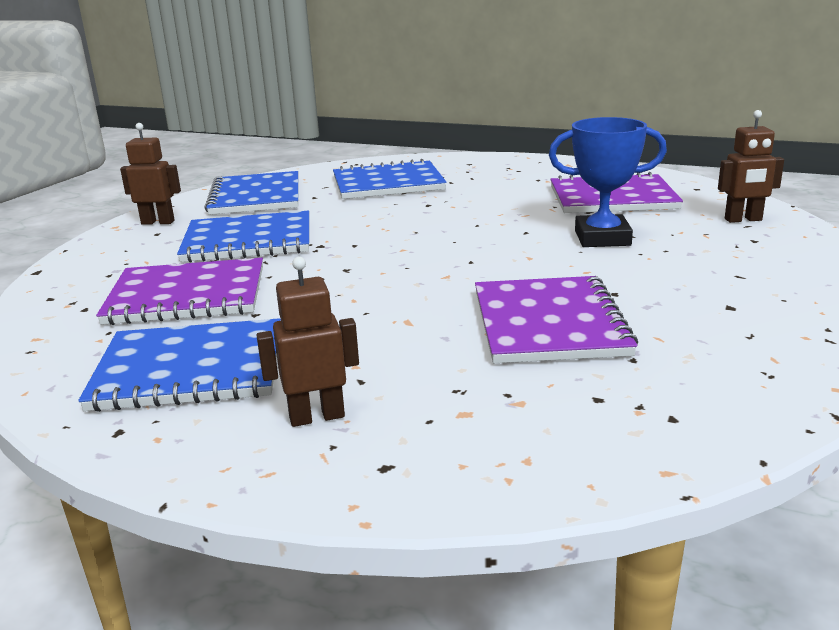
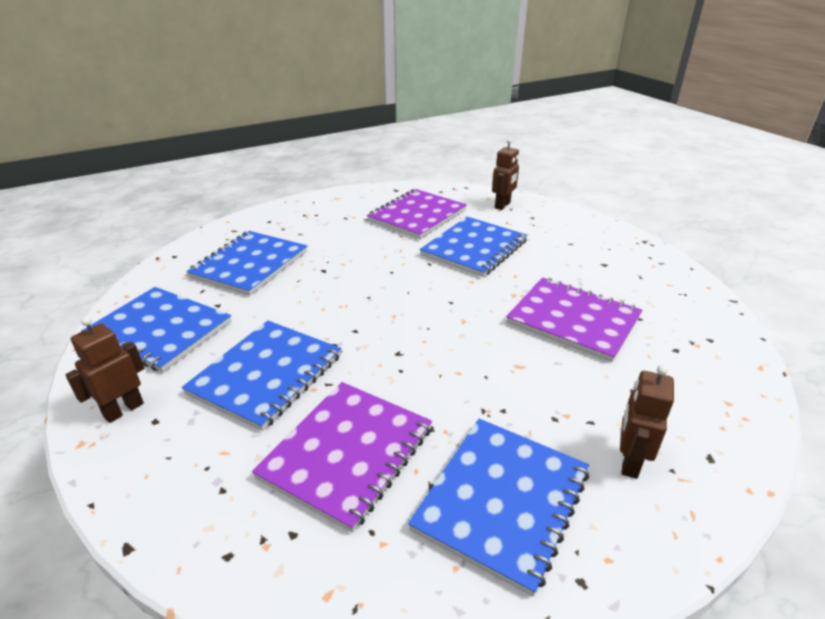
camera: 55 degrees left, 10 degrees up
blue trophy [549,117,667,247] -> blue notebook [420,217,528,277]

